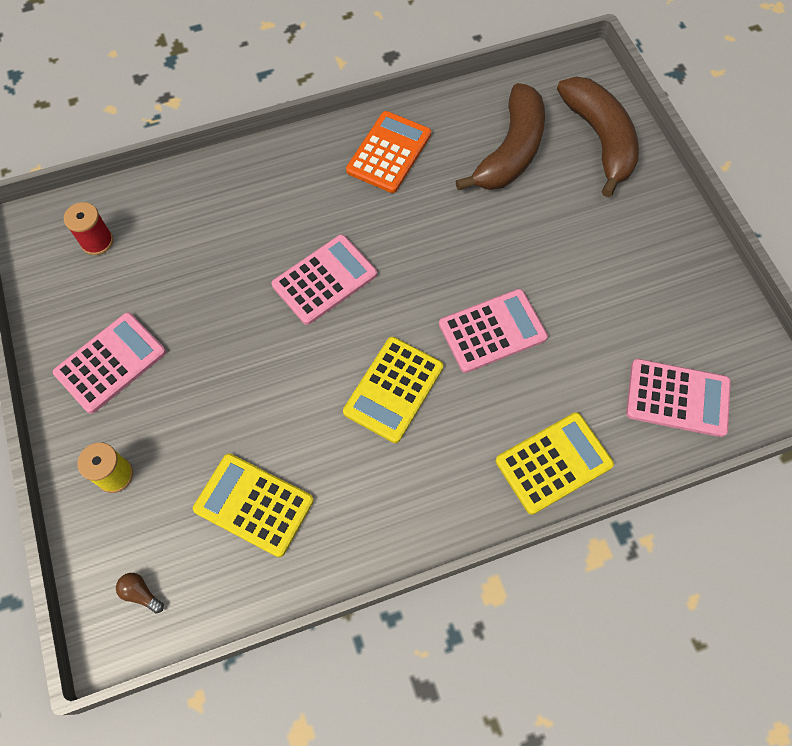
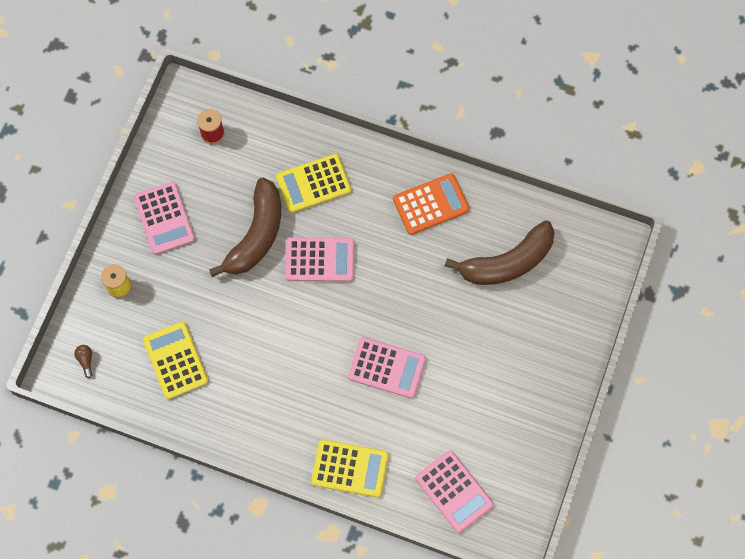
camera: 40 degrees right, 5 degrees up
pink calculator [53,312,166,414] -> pink calculator turned 75 degrees clockwise [134,182,195,255]
yellow calculator [343,337,443,443] -> yellow calculator moved to [276,154,351,213]
brown banana [557,77,639,197] -> brown banana moved to [209,178,281,277]

